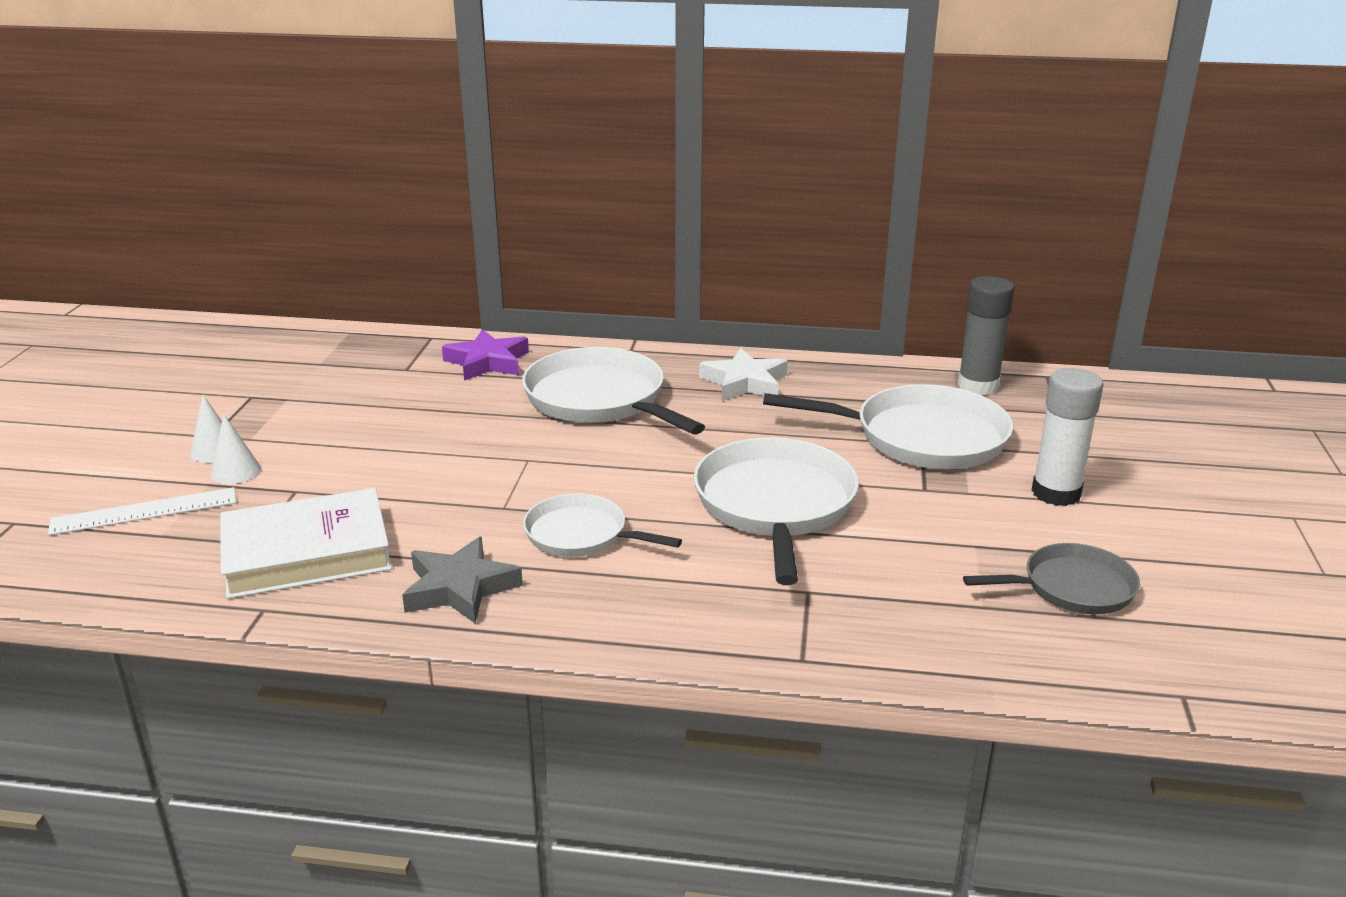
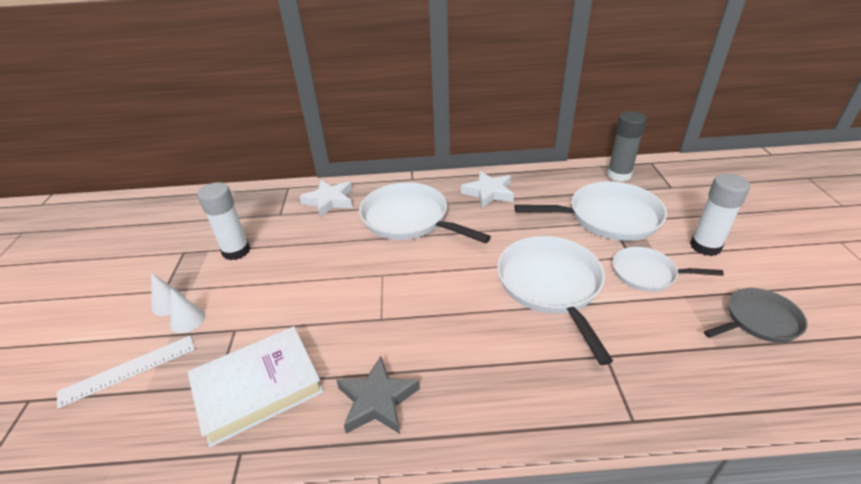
camera: 10 degrees left, 10 degrees up
purple star [442,329,529,381] -> white star [299,180,352,217]
white pan [523,494,682,557] -> white pan moved to [613,247,724,292]
none -> white glue stick [197,182,250,260]

